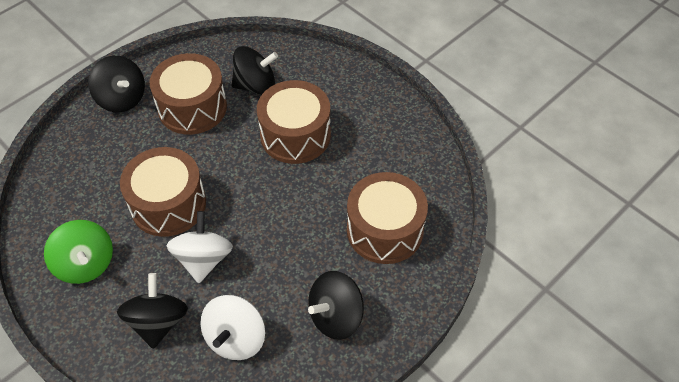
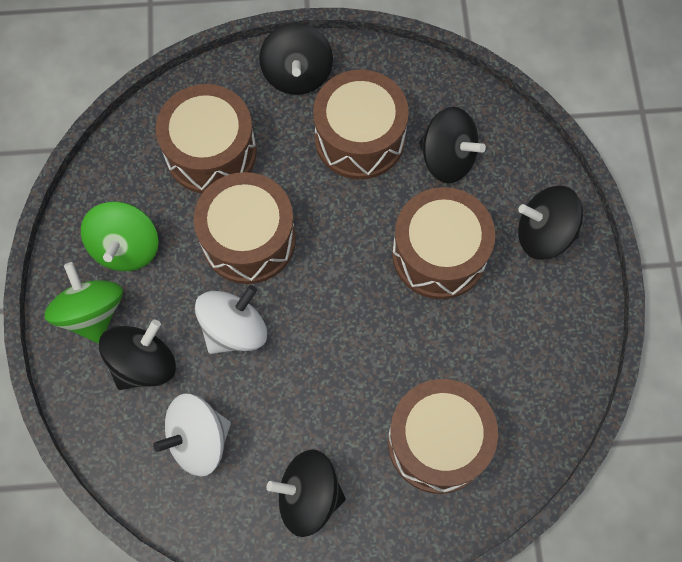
camera: 40 degrees right, 15 degrees up
none -> green spinning top [44,262,123,343]
none -> brown drum [156,84,257,194]
none -> black spinning top [518,186,583,260]

